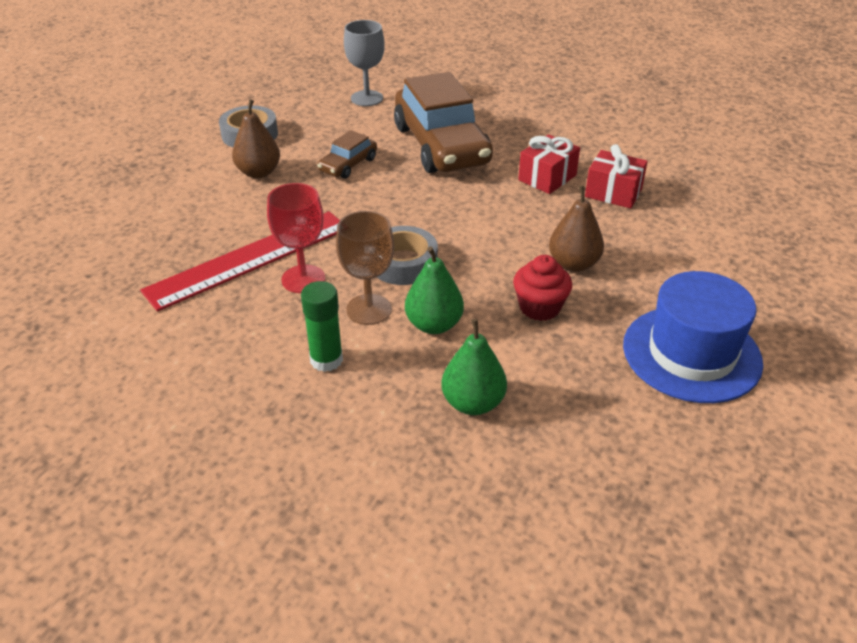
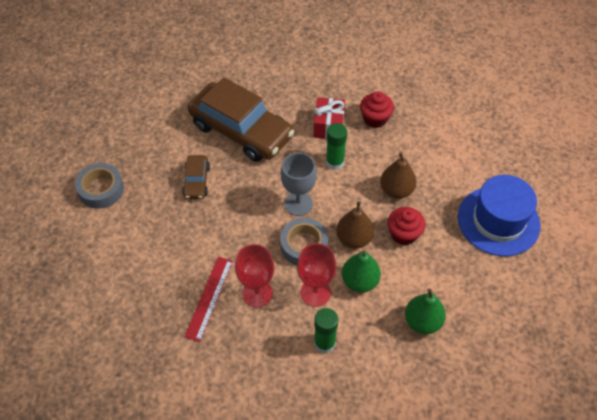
camera: 35 degrees left, 15 degrees up
red ruler [140,211,340,312] -> red ruler [184,257,233,342], size x0.60
brown pear [232,99,280,178] -> brown pear moved to [336,201,374,248]
brown goblet [336,211,394,325] -> red goblet [297,243,336,307]
grey goblet [344,20,385,106] -> grey goblet moved to [281,153,317,216]
red gift [585,144,648,209] -> red cupcake [360,91,394,128]
none -> green glue stick [326,123,347,170]

